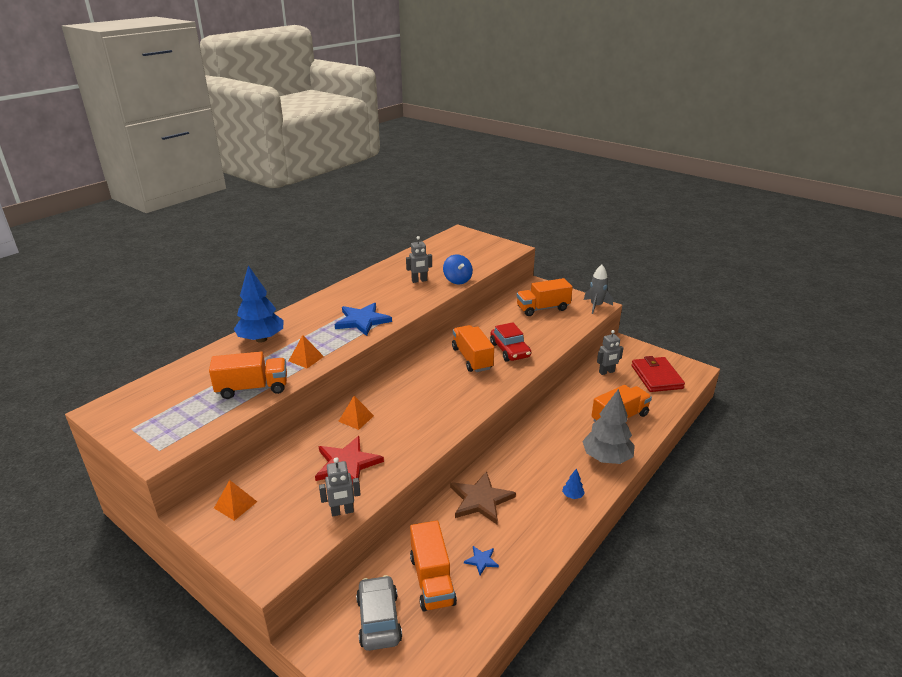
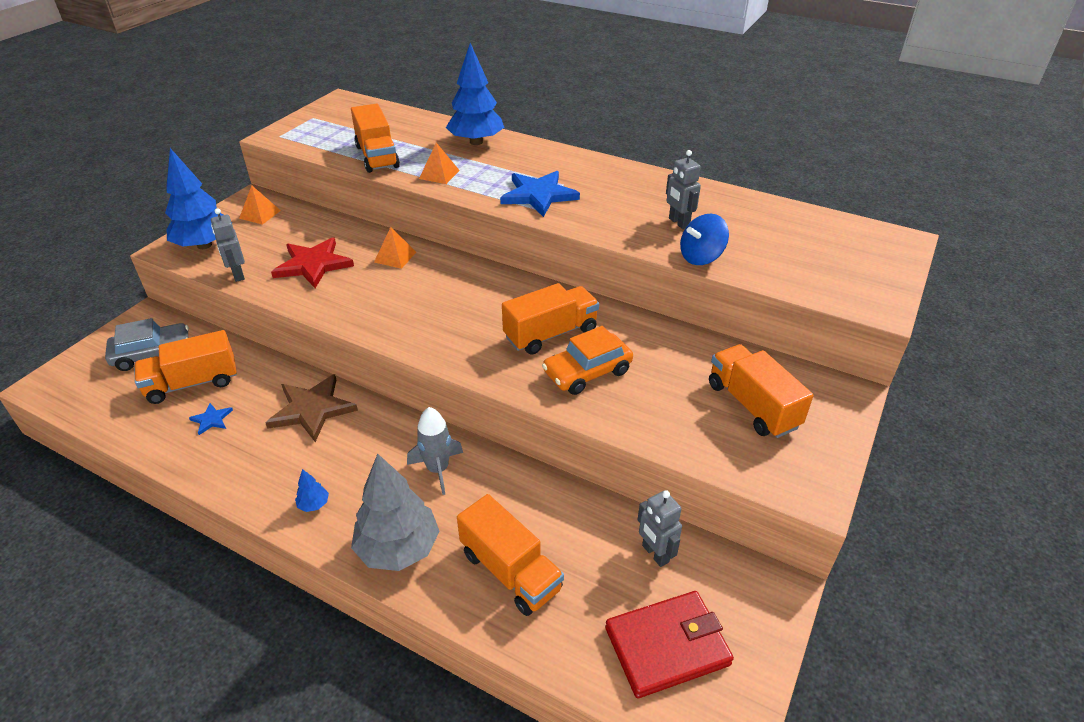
camera: 80 degrees right, 10 degrees up
red car [490,322,531,362] -> orange car [542,326,633,395]
grey rocket [584,265,613,314] -> grey rocket moved to [407,407,463,495]
none -> blue tree [165,148,223,249]

